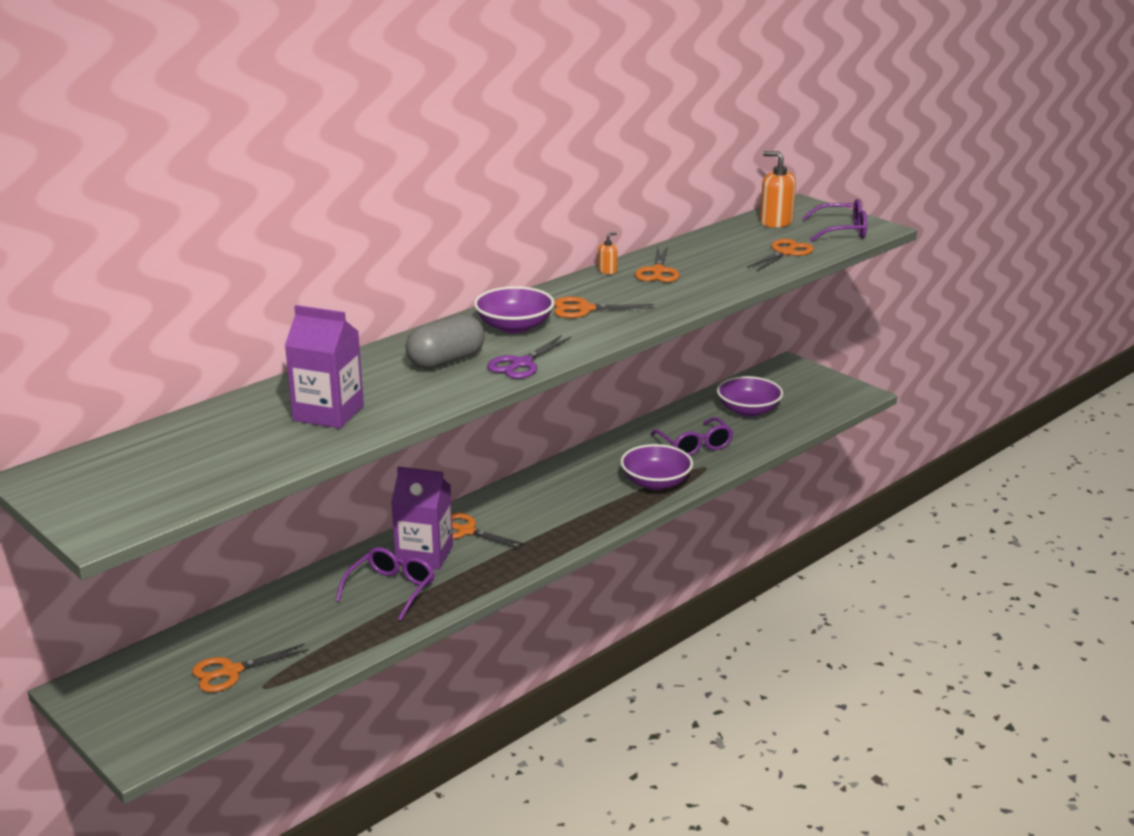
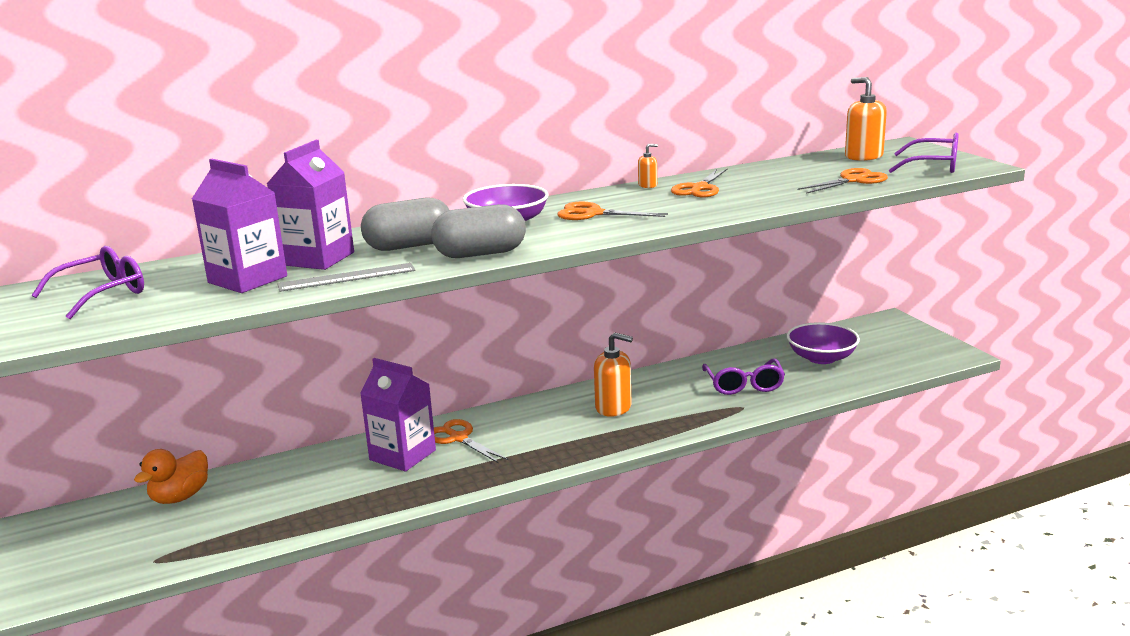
camera: 20 degrees right, 5 degrees down
orange scissors [192,644,309,692] -> none
purple glasses [336,547,435,621] -> purple glasses moved to [32,246,144,319]
purple scissors [487,336,571,379] -> grey capsule [431,204,526,258]
purple bowl [621,444,693,490] -> none
none -> orange duck [134,449,208,504]
none -> purple carton [267,140,354,270]
none -> grey ruler [277,263,415,292]
none -> orange soap dispenser [594,332,633,417]

